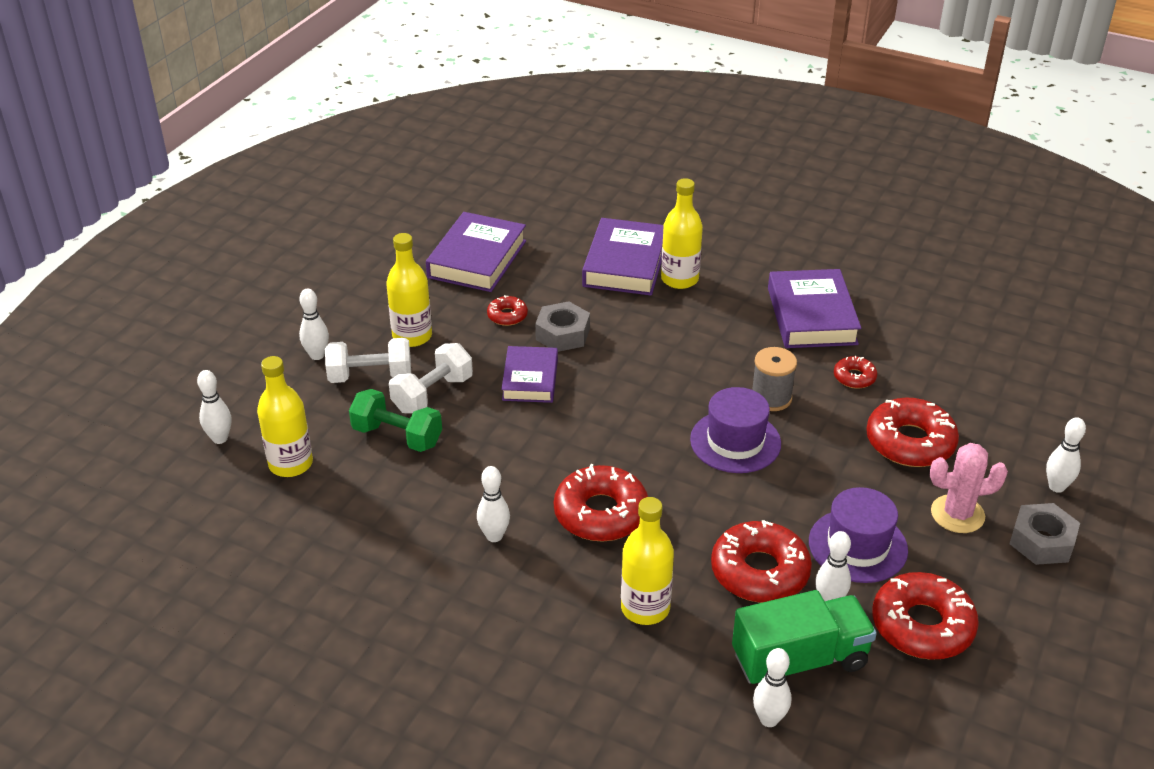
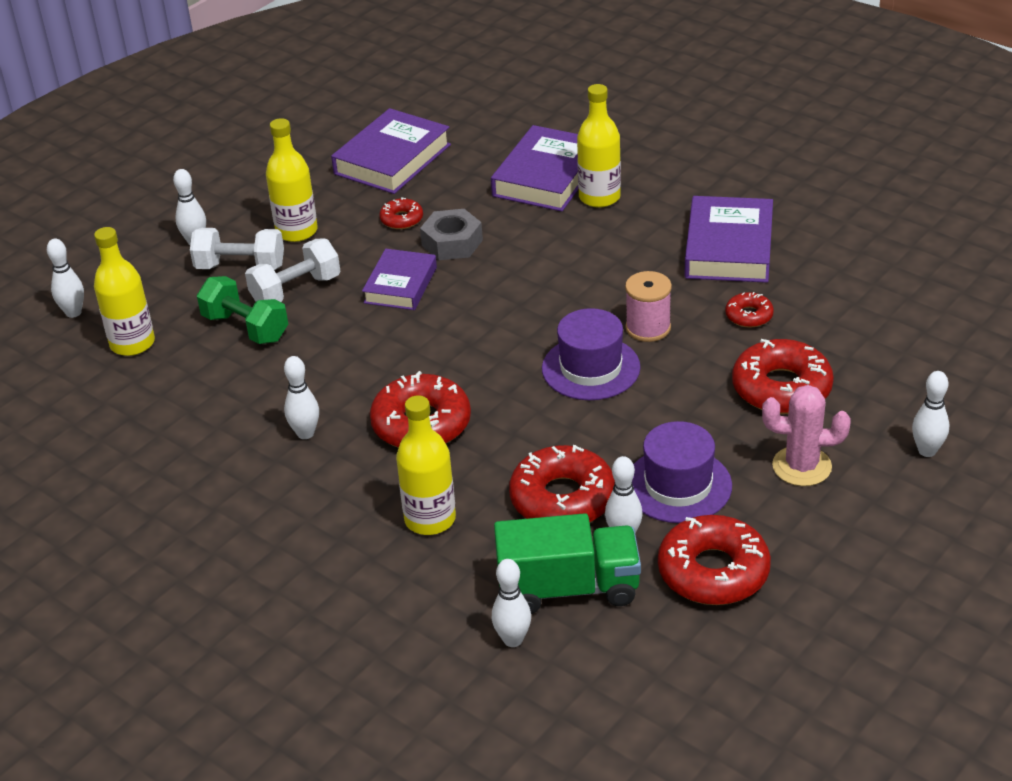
camera: 15 degrees right, 0 degrees up
grey spool [752,347,797,411] -> pink spool [625,271,672,342]
grey nut [1009,503,1080,565] -> none

